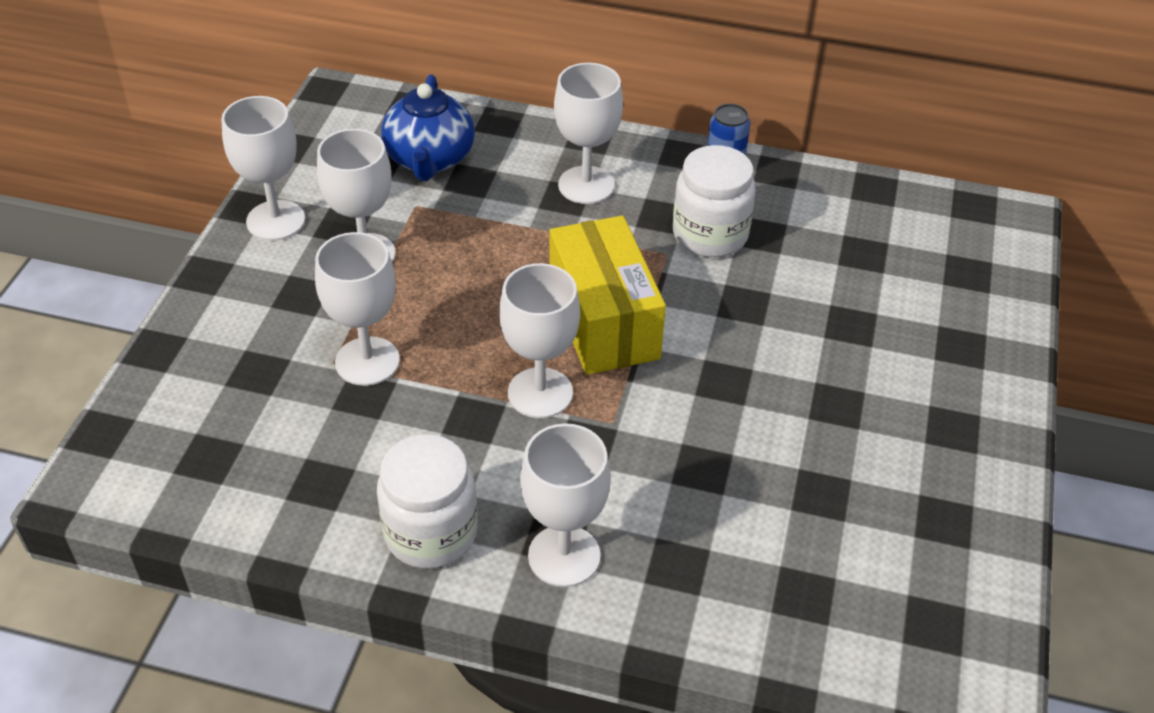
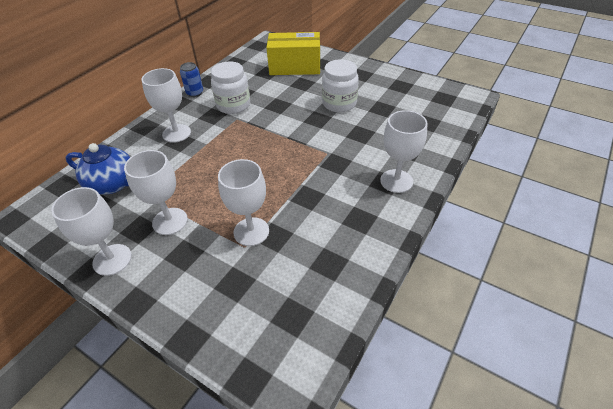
camera: 70 degrees left, 0 degrees up
white jar [377,434,478,569] -> white jar moved to [322,59,359,112]
white goblet [499,263,580,418] -> none
yellow box [549,216,666,375] -> yellow box moved to [266,32,320,75]

